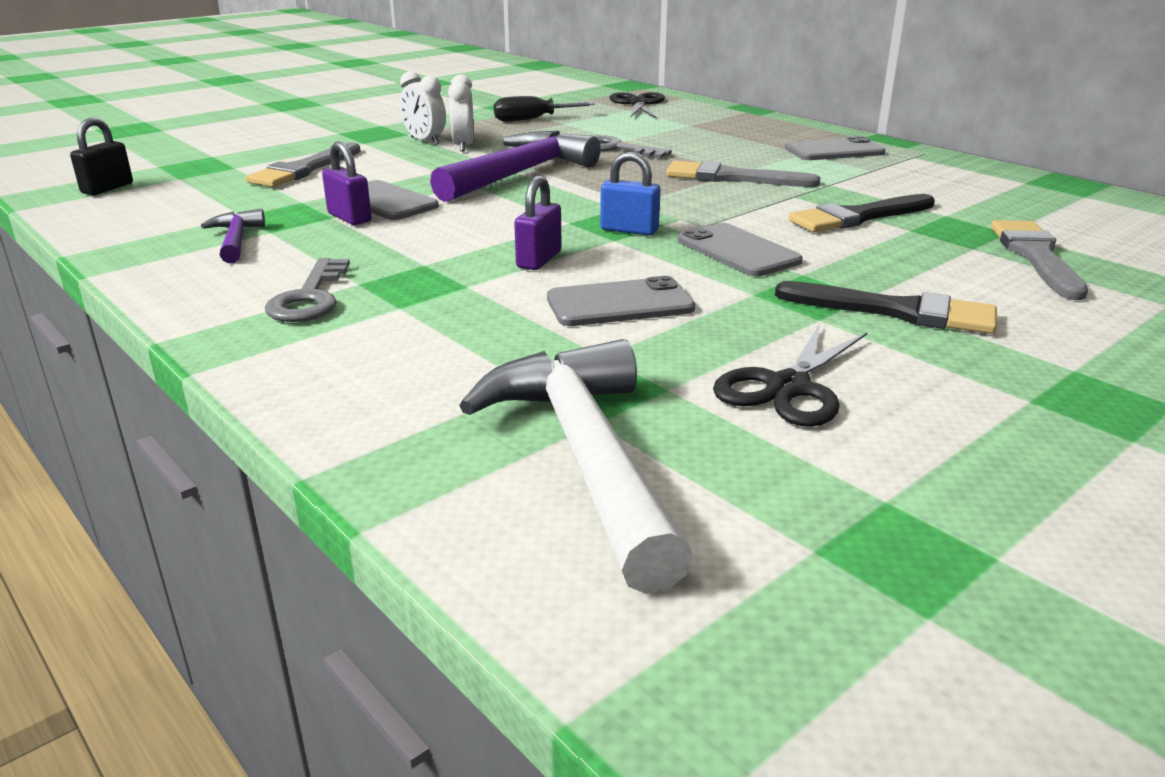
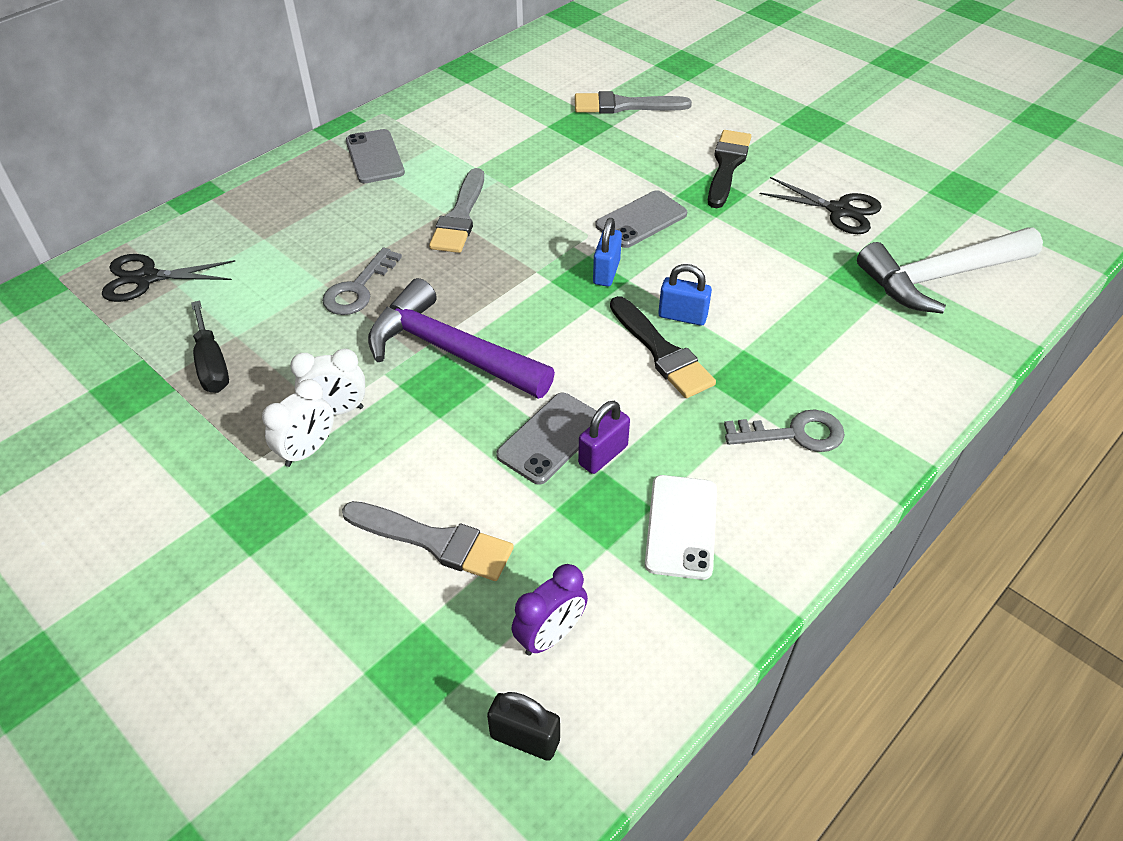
camera: 95 degrees left, 20 degrees up
purple hammer [201,209,265,263] -> white phone [645,475,717,580]
purple padlock [514,176,562,270] -> blue padlock [658,264,712,326]
grey phone [547,276,695,326] -> none
black brush [788,194,935,232] -> black brush moved to [610,296,716,398]
none -> purple clock [512,564,588,656]

